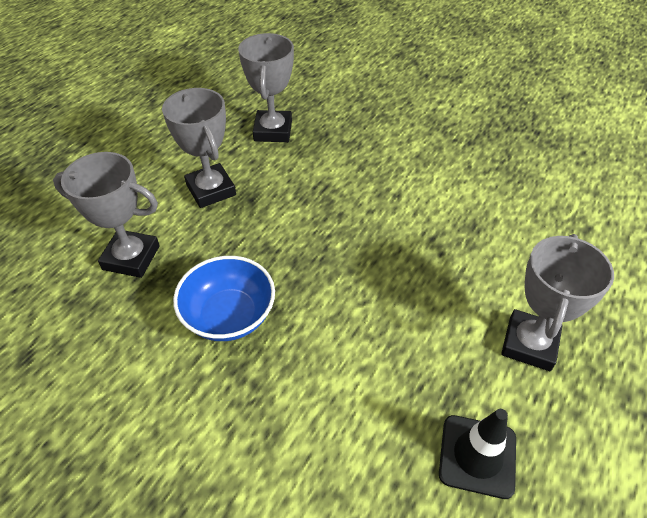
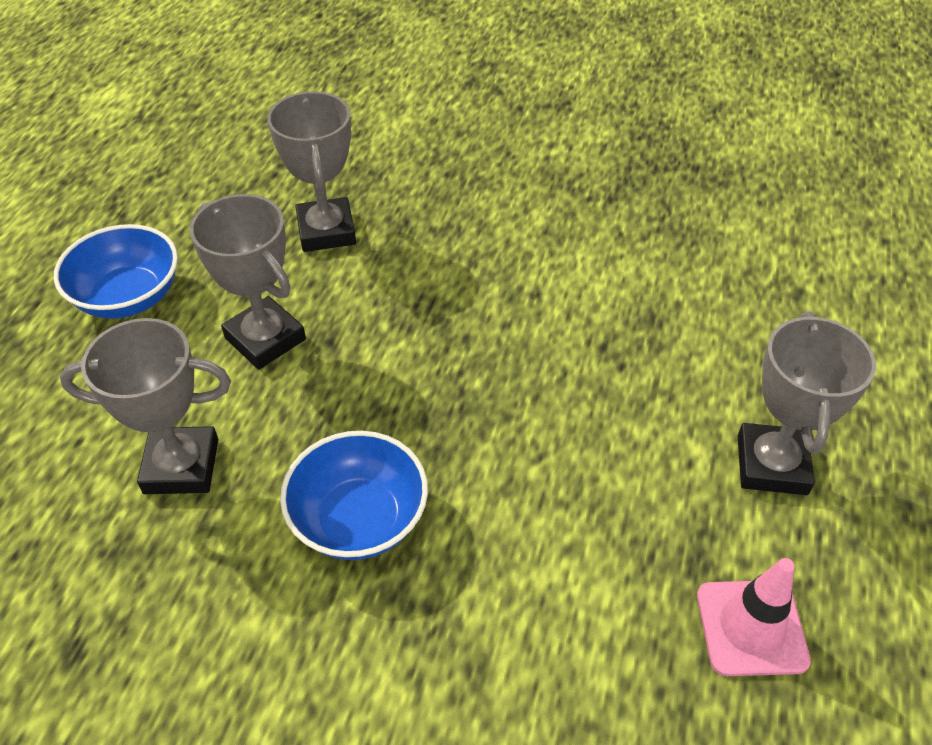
camera: 15 degrees left, 0 degrees up
black traffic cone [439,409,516,499] -> pink traffic cone [697,558,811,676]
none -> blue bowl [54,224,178,319]

